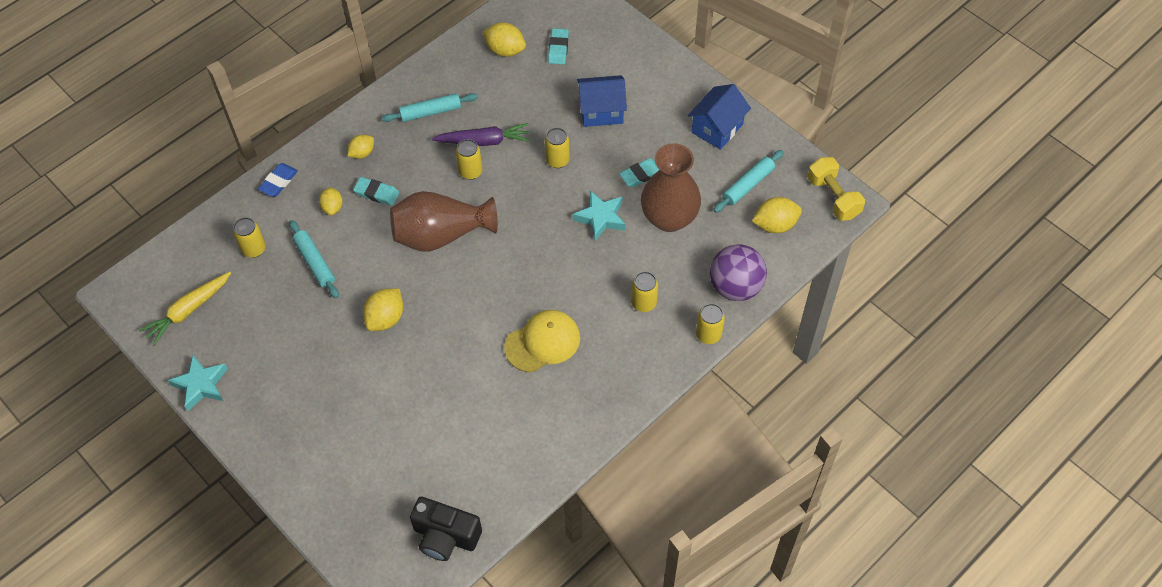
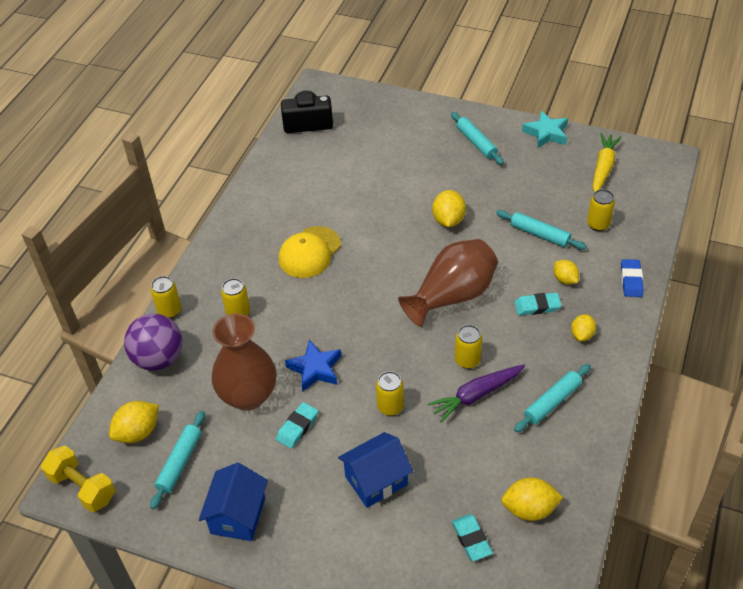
camera: 155 degrees right, 10 degrees down
turquoise star [573,191,626,241] -> blue star [285,339,341,391]
none -> turquoise rolling pin [451,112,504,165]

